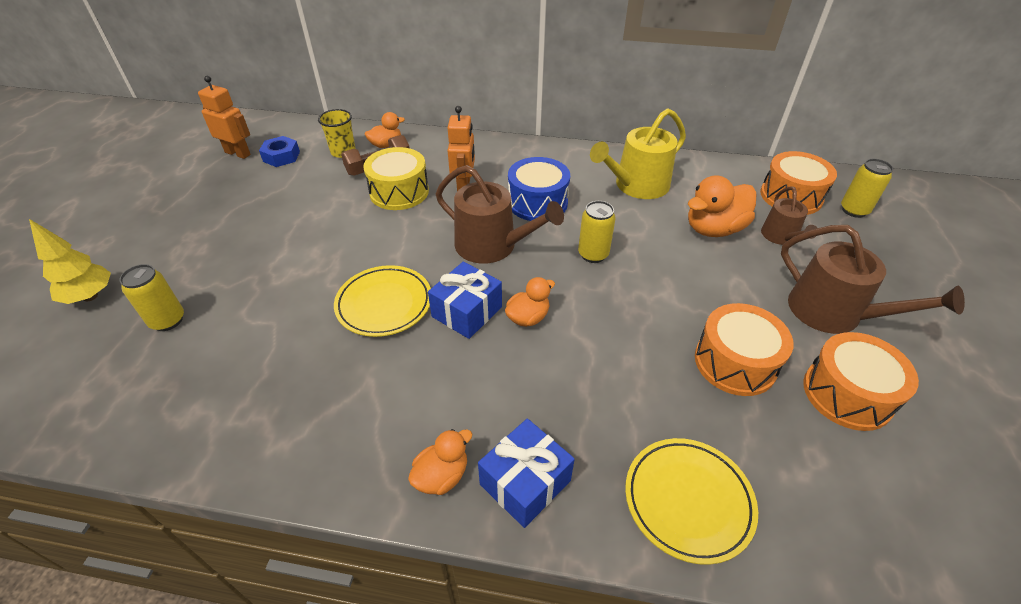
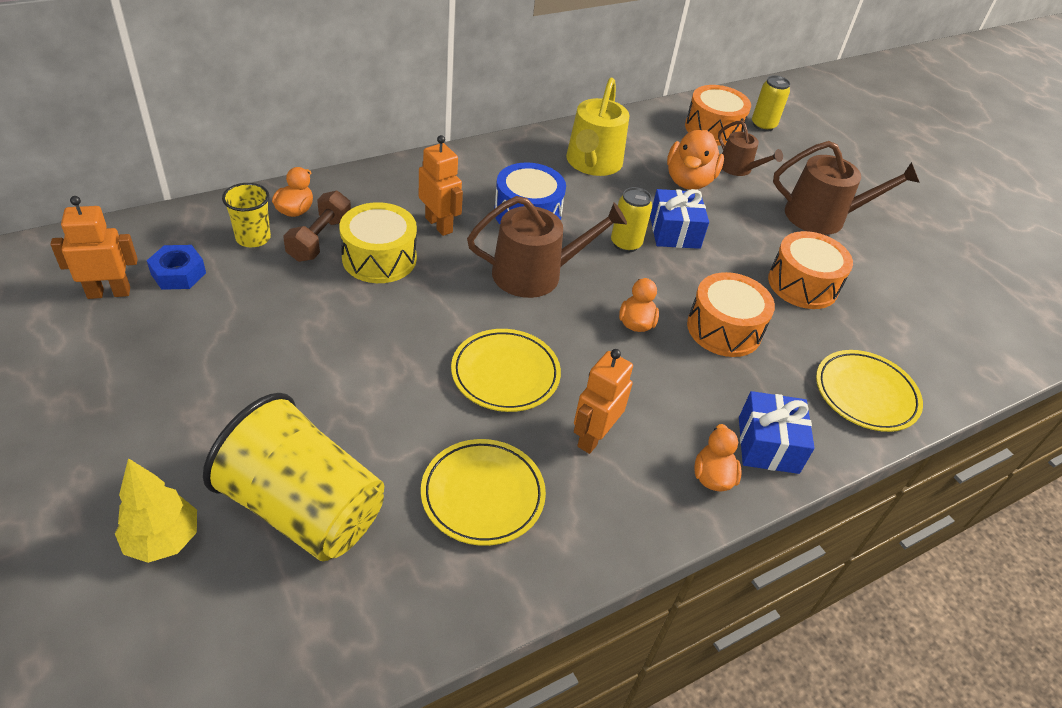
camera: 45 degrees left, 0 degrees up
yellow can [119,264,184,331] -> yellow cup [203,393,384,561]
blue gift [428,262,502,339] -> blue gift moved to [650,189,709,249]
orange drum [803,332,919,431] -> orange drum moved to [687,272,775,357]
none -> yellow plate [421,439,546,546]
none -> orange robot [574,349,633,454]

